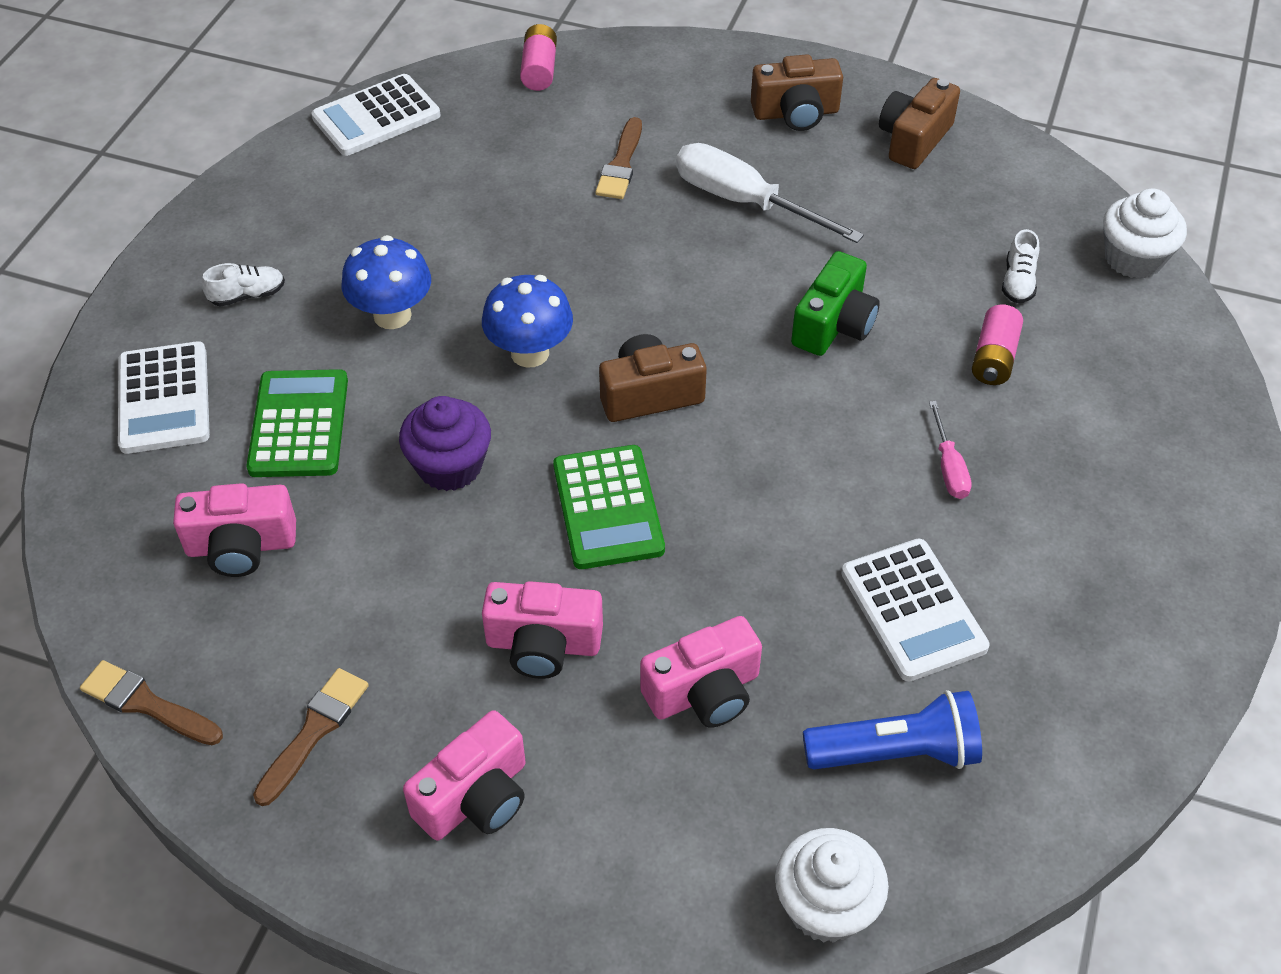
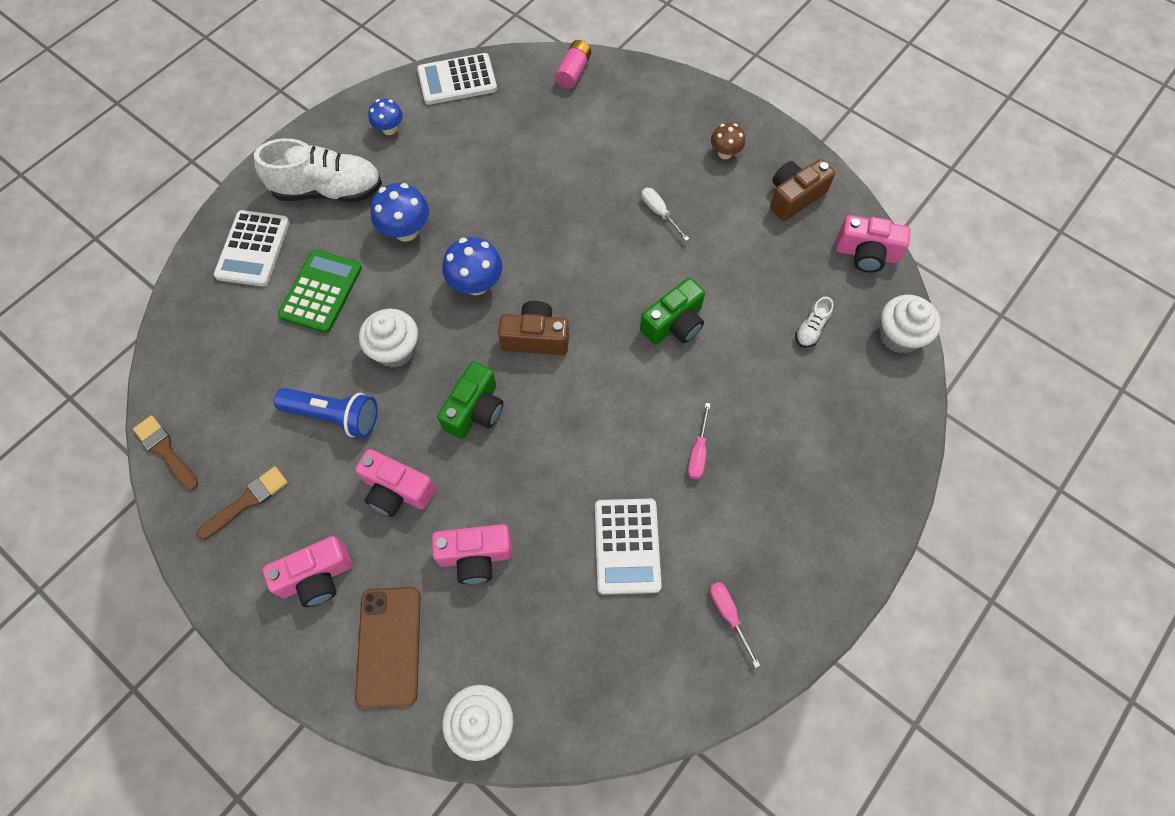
camera: 20 degrees right, 15 degrees up
pink camera [173,483,296,577] -> pink camera moved to [836,215,911,273]
white shoe [202,263,285,307] -> white shoe [254,138,382,203], size x2.29
purple cupcake [399,396,491,491] -> white cupcake [359,309,418,368]
green calculator [553,445,665,569] -> green camera [437,361,503,439]
brown brush [595,117,642,199] -> none
white screwdriver [676,143,864,243] -> white screwdriver [642,188,689,241], size x0.51
brown camera [751,54,843,131] -> brown mushroom [711,123,745,159]
blue flashlight [803,690,982,769] -> blue flashlight moved to [274,388,378,438]
pink battery [972,304,1023,385] -> none
none -> brown phone [355,587,421,708]
none -> blue mushroom [368,99,403,135]
none -> pink screwdriver [710,582,760,668]

